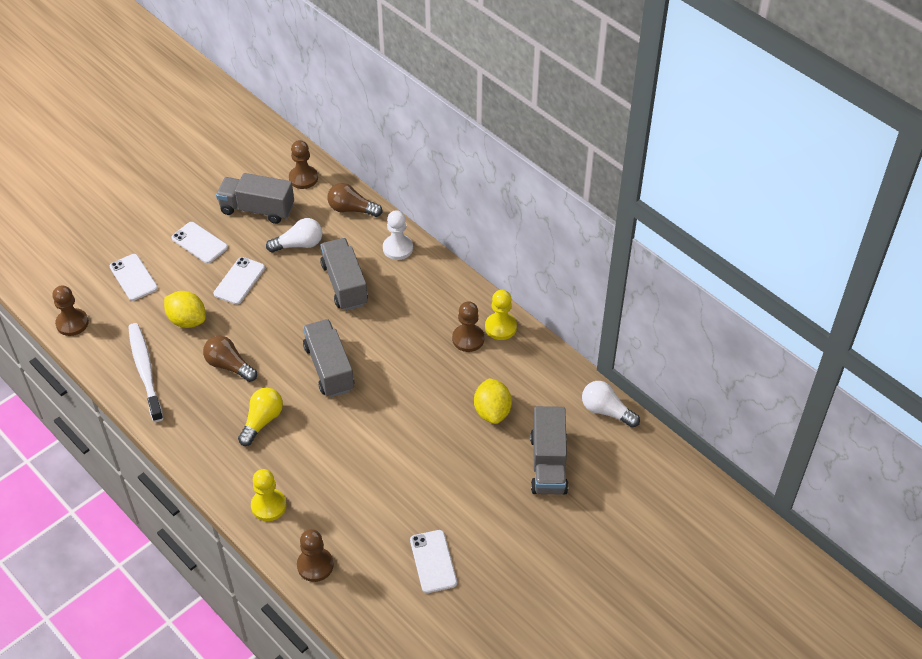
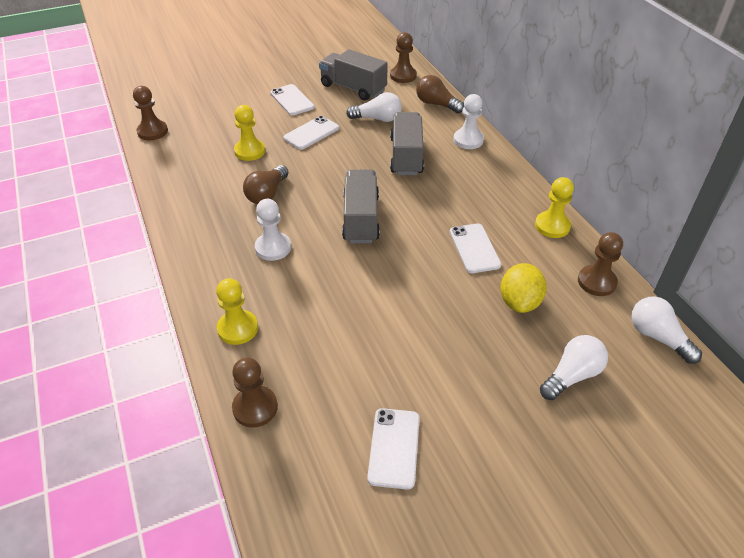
camera: 20 degrees right, 5 degrees down
white phone [110,254,158,301] -> white phone moved to [450,223,501,273]
white toothbrush [128,323,163,422] -> none
yellow lemon [164,291,206,328] -> yellow pawn [234,105,265,161]
brown light bulb [203,336,257,382] -> brown light bulb turned 120 degrees counterclockwise [243,165,289,204]
yellow light bulb [238,388,283,446] -> white pawn [255,199,291,261]
brown pawn [452,301,484,352] -> brown pawn moved to [578,232,623,296]
grey truck [530,406,568,495] -> white light bulb [540,335,608,400]

